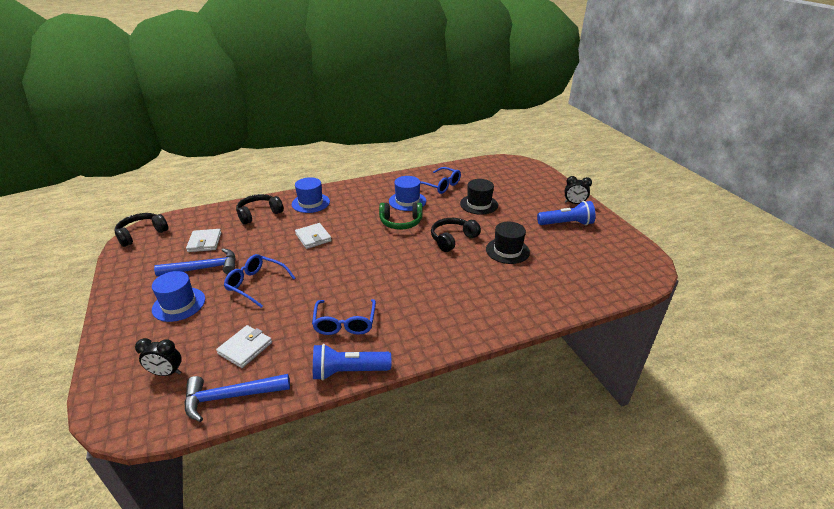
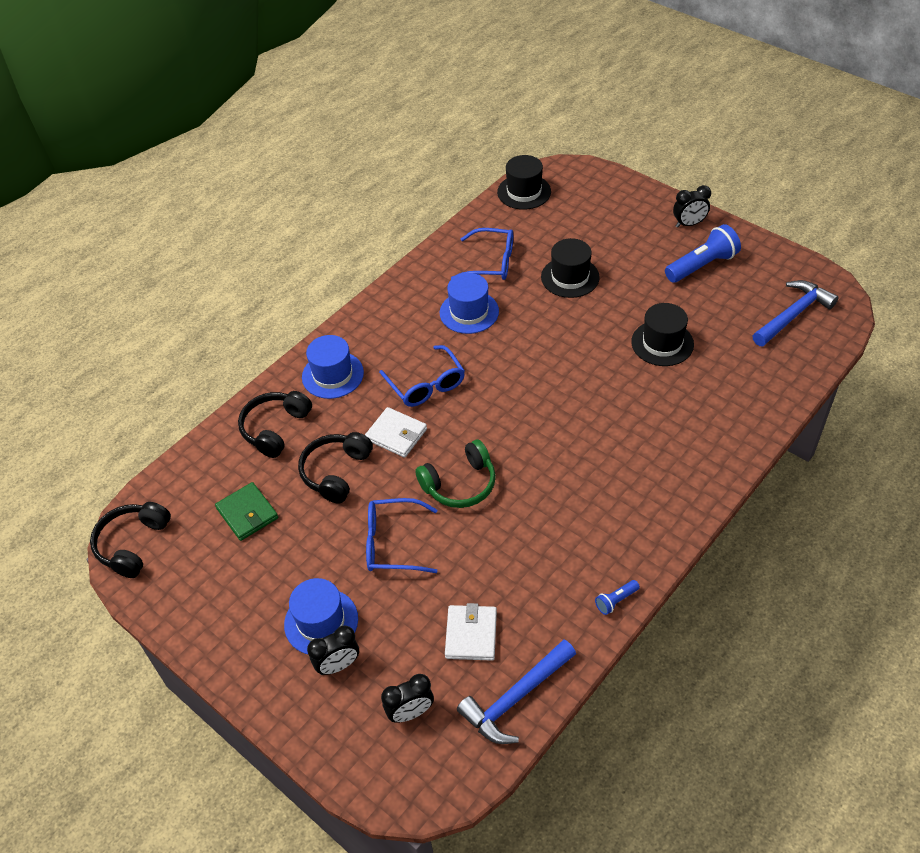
camera: 25 degrees left, 15 degrees up
blue hammer [154,248,236,276] -> blue hammer moved to [752,280,839,346]
white wallet [186,229,221,252] -> green wallet [215,482,278,541]
blue glasses [312,299,376,335] -> blue glasses moved to [379,345,465,407]
blue flashlight [313,344,391,381] -> blue flashlight [595,580,640,615], size x0.48
green headphones [379,202,422,230] -> green headphones moved to [415,439,496,508]
black headphones [431,218,481,252] -> black headphones moved to [298,432,373,504]
none -> black clock [307,626,359,675]
none -> black hat [497,155,551,210]

